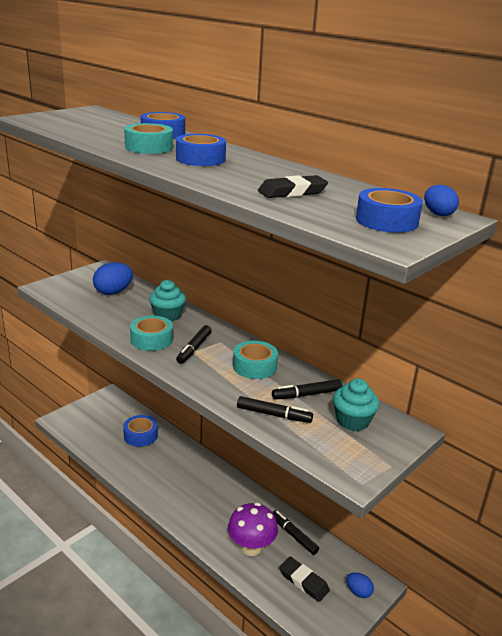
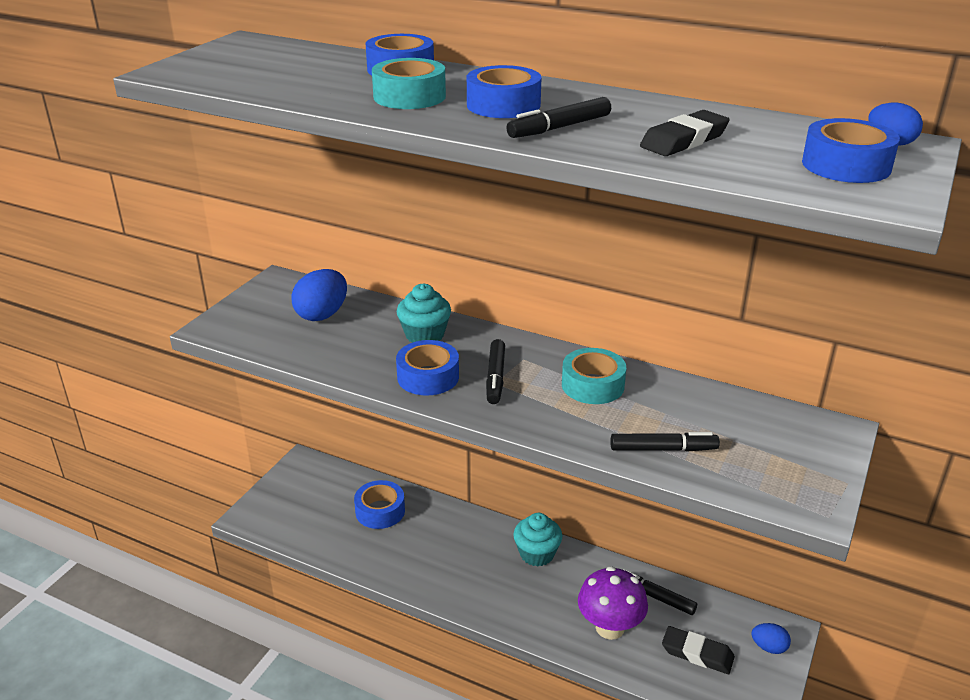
camera: 15 degrees left, 5 degrees up
turquoise tape [130,316,173,351] -> blue tape [396,340,459,395]
black marker [272,379,342,399] -> black marker moved to [507,97,611,138]
turquoise cupcake [333,378,379,431] -> turquoise cupcake moved to [514,513,562,566]

